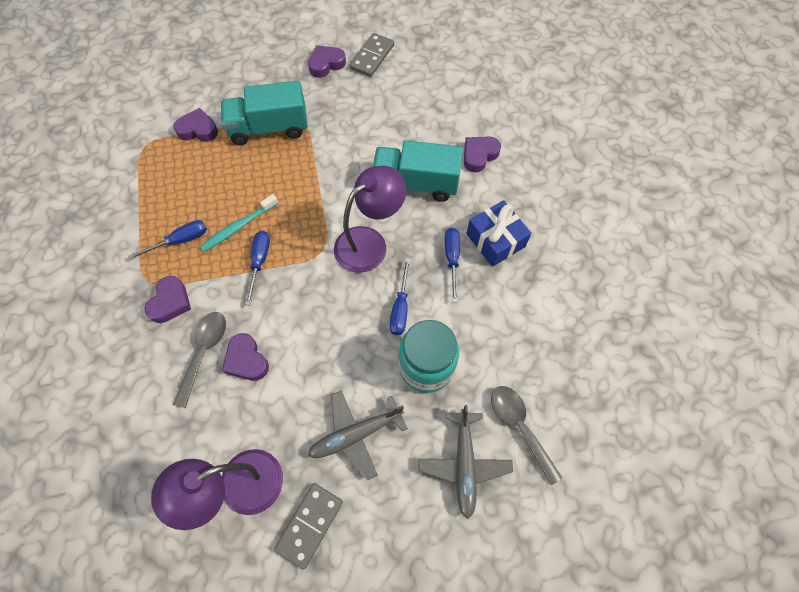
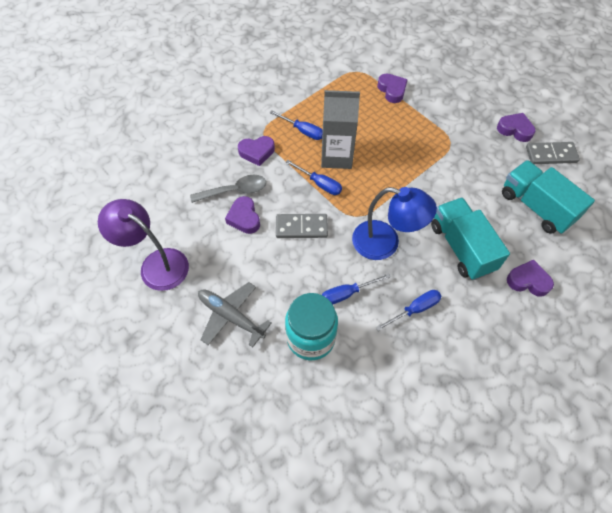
camera: 60 degrees right, 5 degrees down
turquoise toothbrush [200,194,278,252] -> grey carton [321,90,360,169]
turquoise truck [221,81,308,145] -> turquoise truck moved to [502,160,595,234]
purple heart [222,333,269,381] -> purple heart turned 45 degrees counterclockwise [225,196,260,234]
blue screwdriver [245,231,270,305] -> blue screwdriver turned 60 degrees clockwise [285,160,342,195]
grey domino [274,483,343,570] -> grey domino moved to [276,214,328,238]
purple lamp [334,166,406,273] -> blue lamp [352,187,437,260]
grey plane [418,405,513,519] -> none
blue gift [466,200,531,267] -> none
grey spoon [491,386,563,485] -> none

